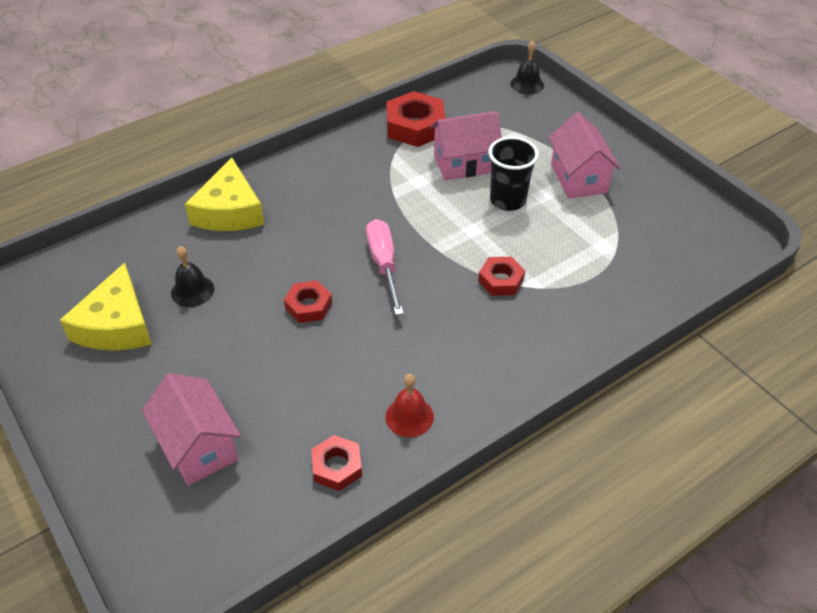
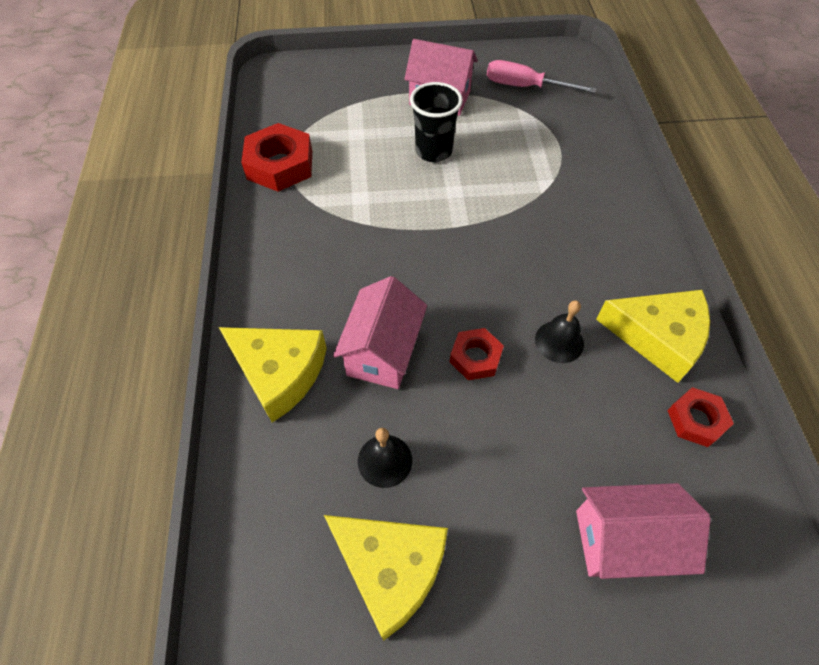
camera: 60 degrees left, 10 degrees up
pink screwdriver [366,219,404,315] -> pink screwdriver moved to [487,60,596,93]
red bell [386,374,434,437] -> yellow cheese [596,290,710,383]
pink house [430,111,502,180] -> pink house moved to [333,276,427,389]
red nut [478,257,525,296] -> none
black bell [510,40,544,95] -> black bell moved to [535,300,584,363]

